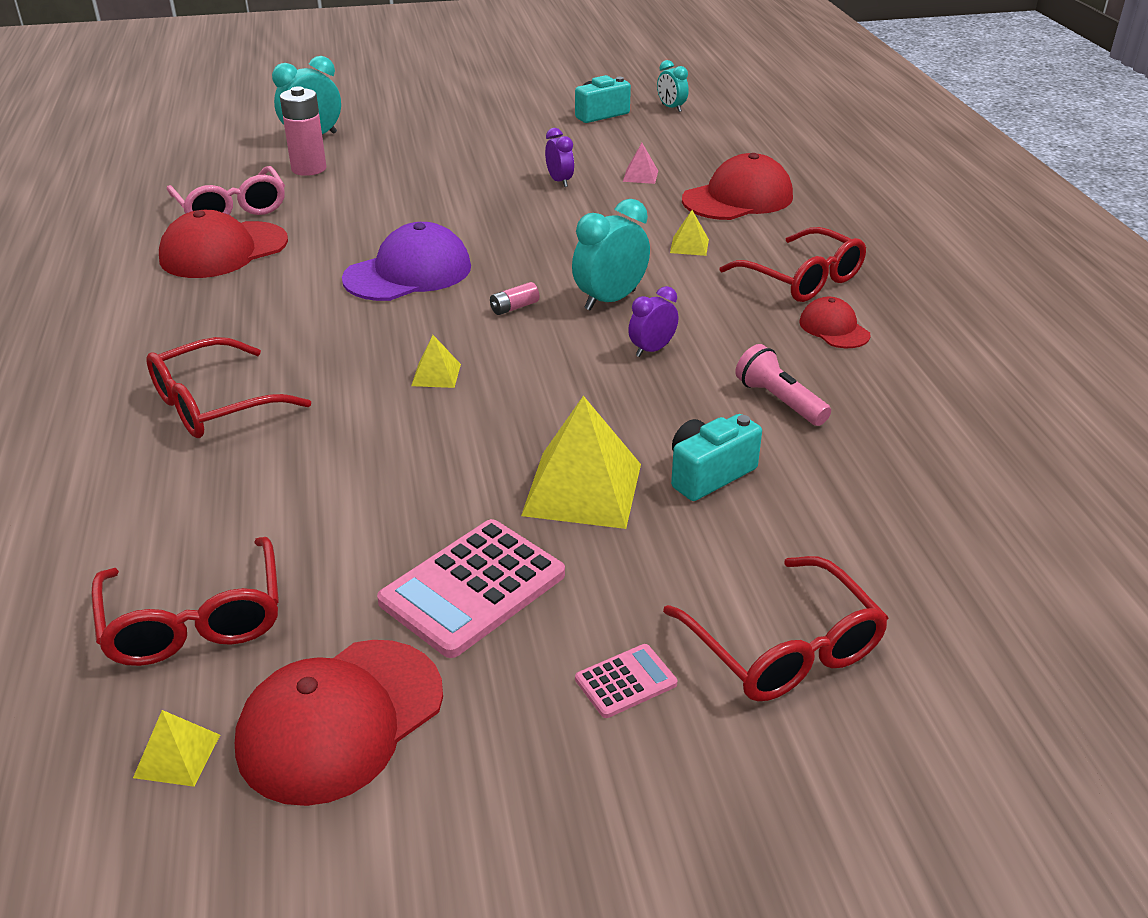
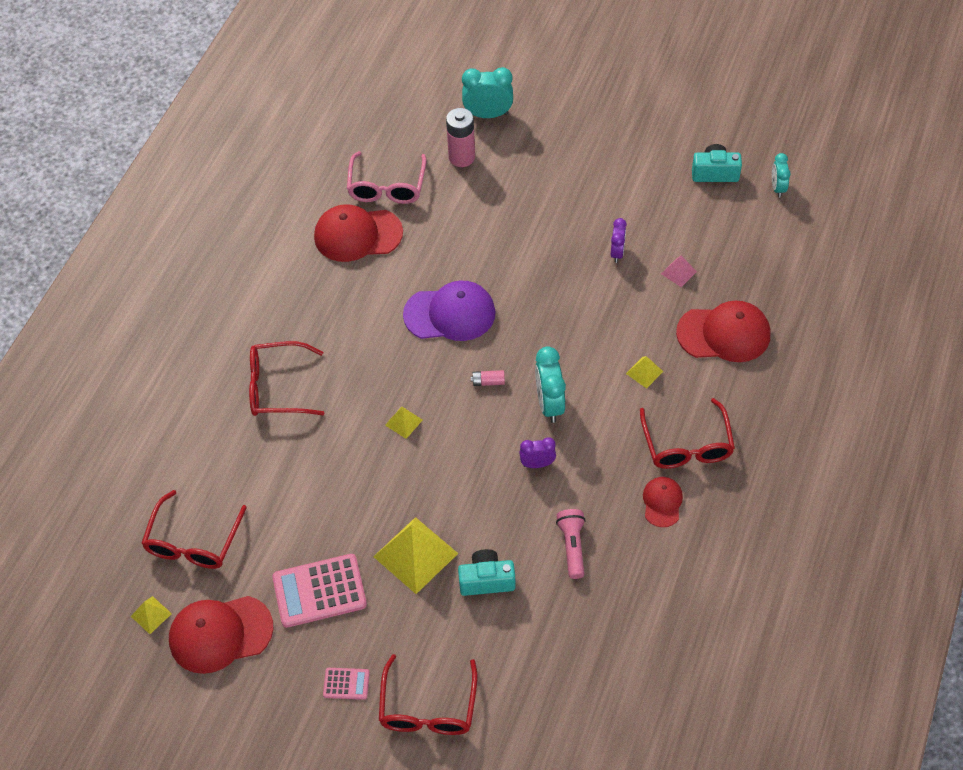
camera: 35 degrees right, 20 degrees up
turquoise clock [572,199,650,311] -> turquoise clock turned 90 degrees counterclockwise [535,346,566,423]

